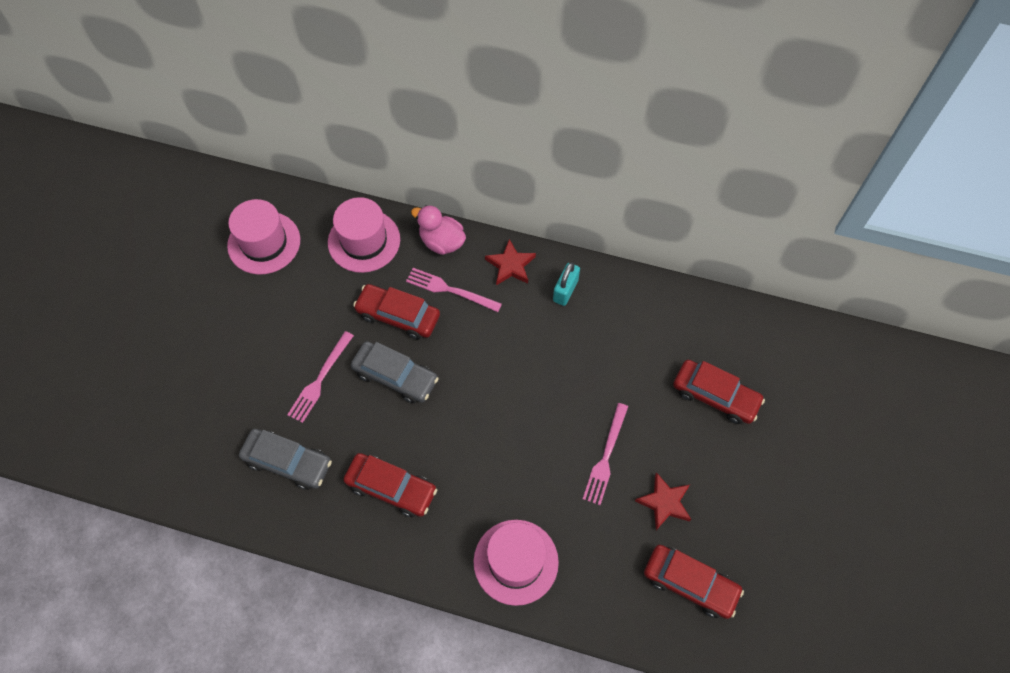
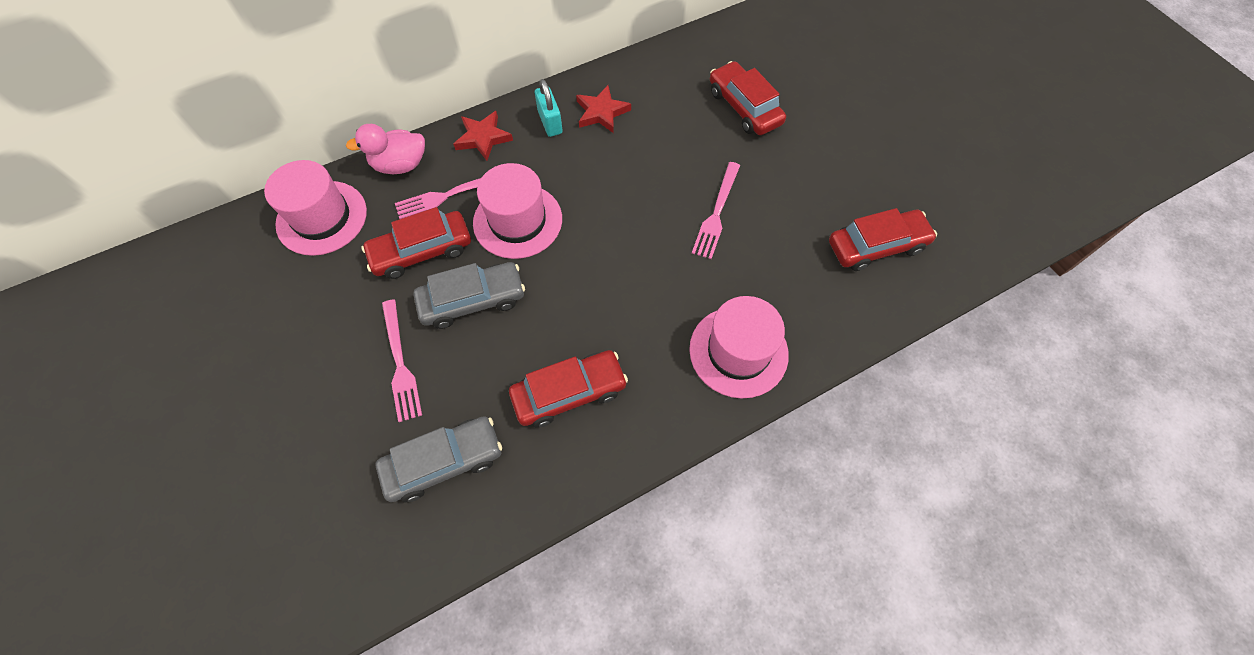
camera: 45 degrees left, 0 degrees up
pink hat [227,199,300,275] -> pink hat moved to [473,163,562,259]
pink fork [583,403,628,505] -> pink fork turned 45 degrees clockwise [692,162,740,259]
red star [635,472,692,530] -> red star moved to [576,85,631,133]
red car [673,360,765,424] -> red car turned 105 degrees counterclockwise [710,61,786,135]

